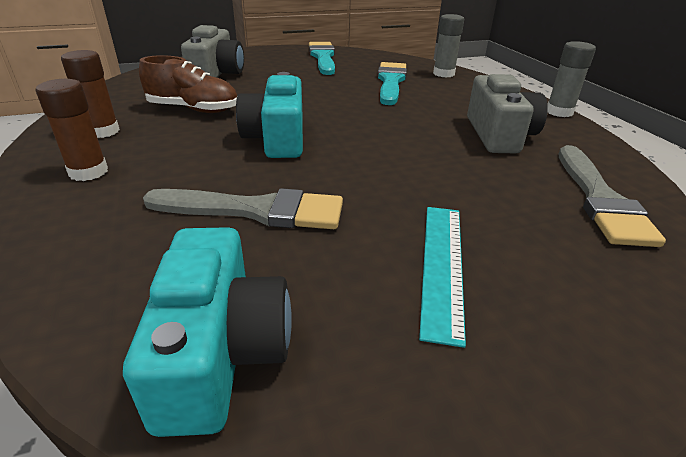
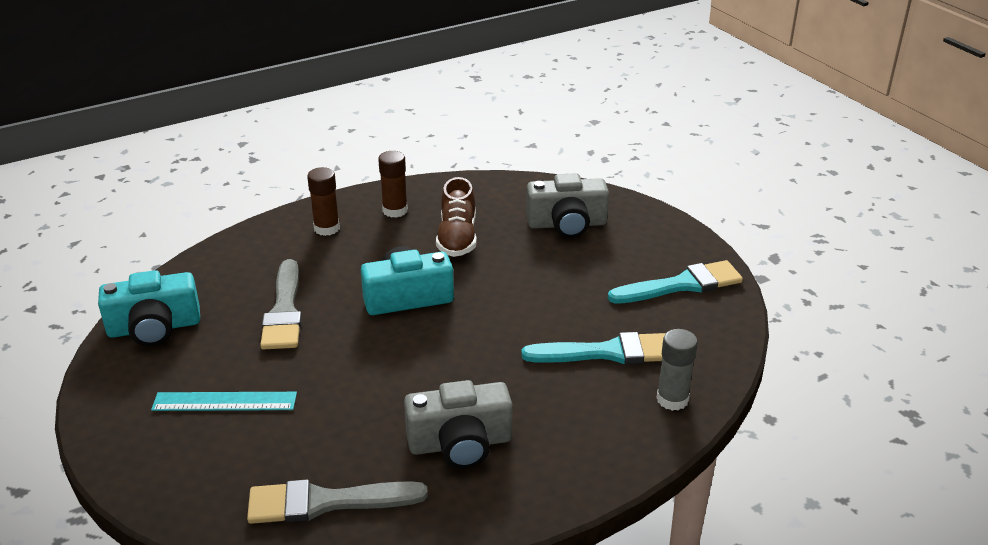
camera: 80 degrees right, 0 degrees up
grey glue stick [547,41,596,117] -> none

